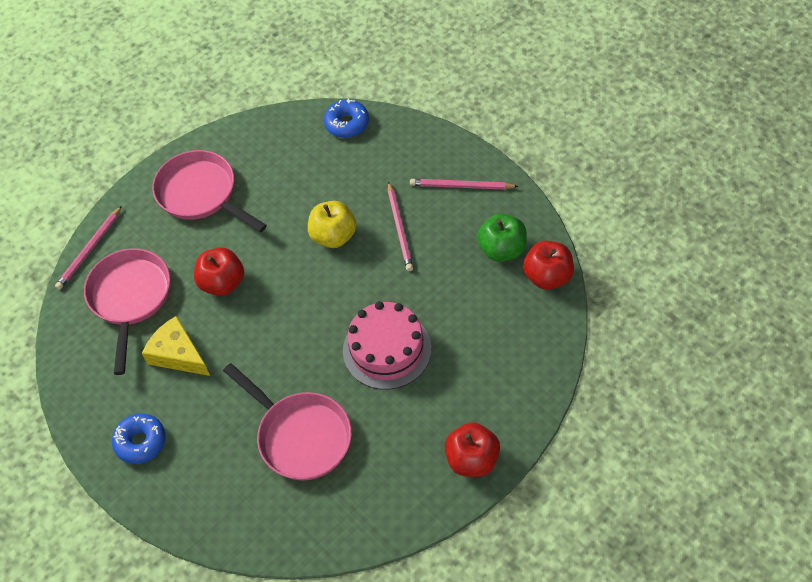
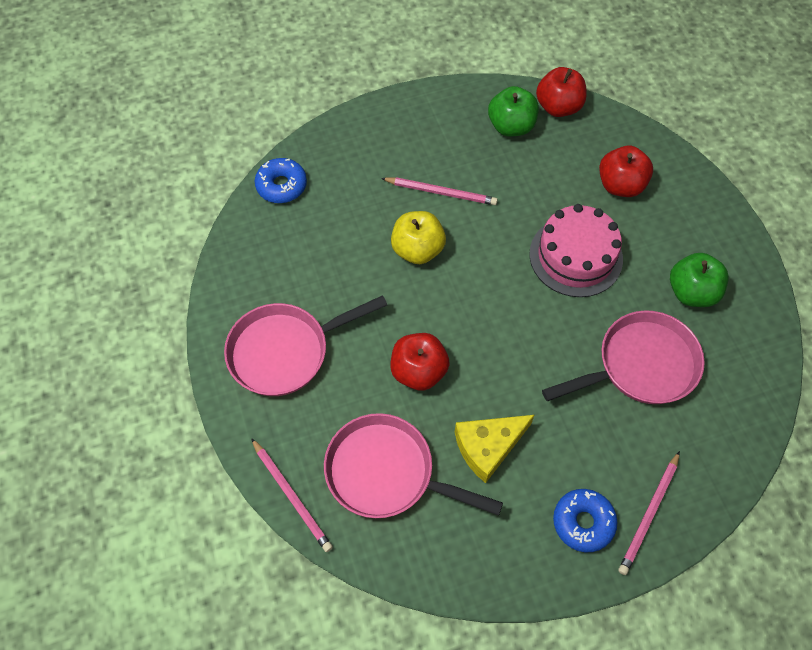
camera: 70 degrees left, 5 degrees up
pink pencil [410,179,519,190] -> pink pencil moved to [618,451,680,575]
red apple [444,422,500,477] -> red apple moved to [599,146,653,197]
none -> green apple [670,253,729,307]

